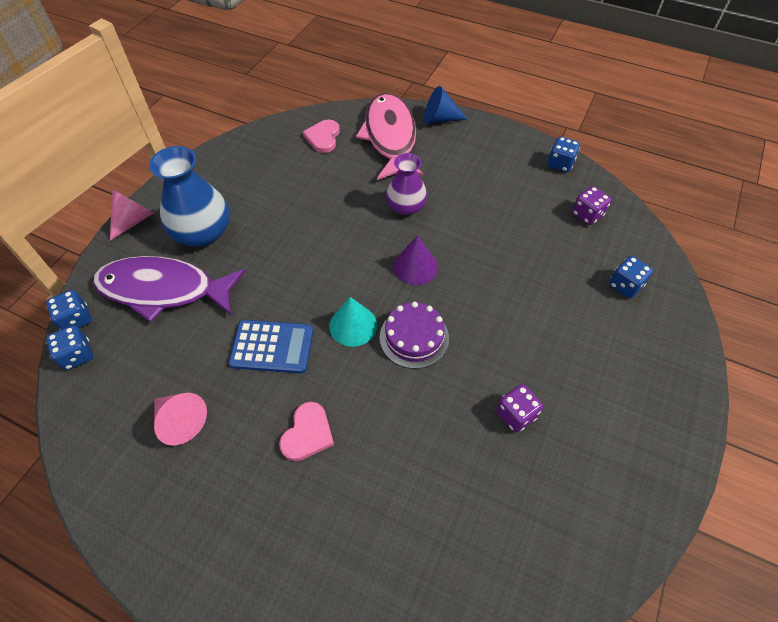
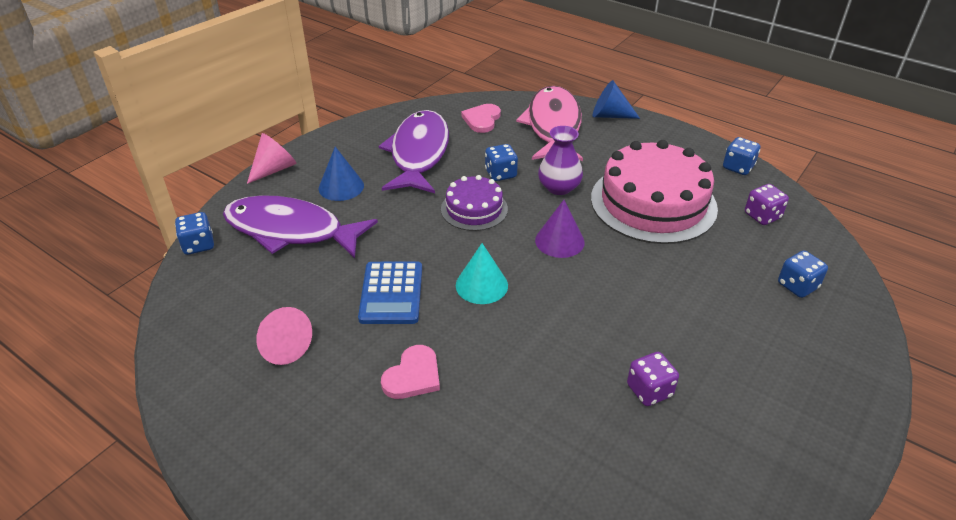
camera: 10 degrees right, 15 degrees down
blue dice [46,325,93,370] -> blue dice moved to [485,144,518,181]
blue vase [149,146,230,247] -> blue cone [319,147,364,201]
blue calculator [228,320,313,374] -> blue calculator turned 75 degrees clockwise [358,261,422,324]
purple cake [380,302,449,369] -> purple cake moved to [441,175,508,231]
none -> purple fish [379,110,449,193]
none -> pink cake [591,140,718,244]

